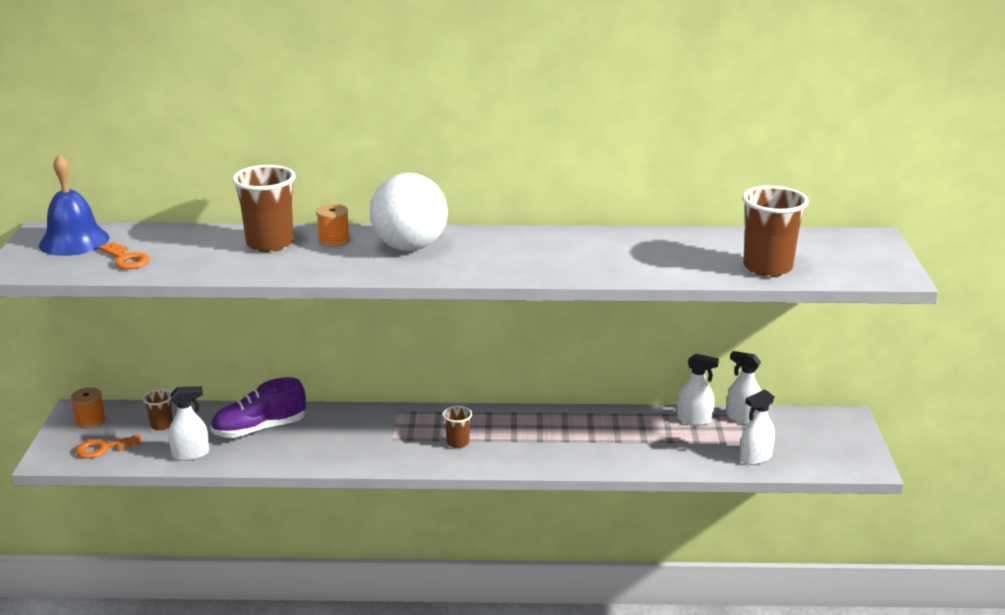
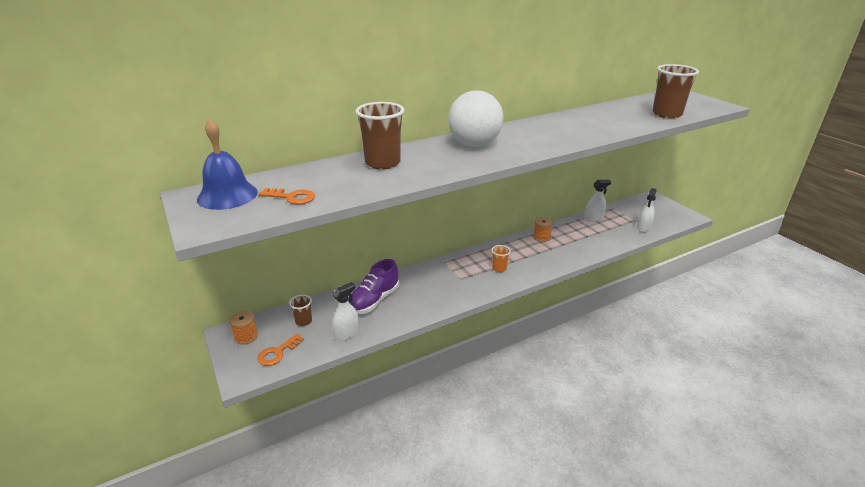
camera: 30 degrees left, 5 degrees up
orange spool [316,204,350,247] -> orange spool moved to [533,217,553,242]
brown cup [443,406,472,448] -> orange cup [491,245,511,272]
white spray bottle [726,351,761,424] -> none

